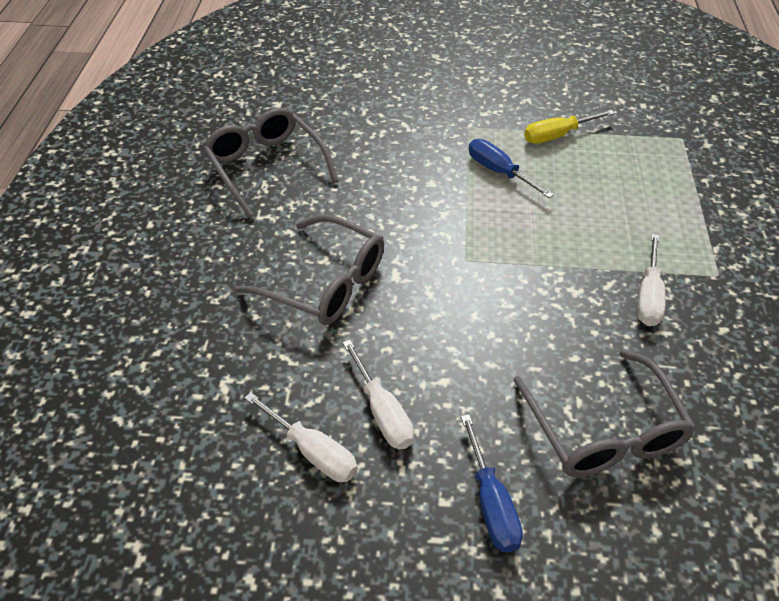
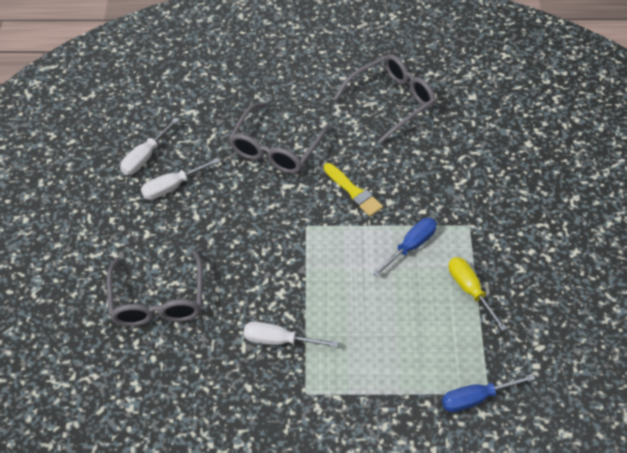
camera: 85 degrees right, 5 degrees up
blue screwdriver [461,414,523,552] -> blue screwdriver moved to [442,374,535,412]
grey glasses [513,350,696,477] -> grey glasses turned 75 degrees counterclockwise [107,251,203,326]
none -> yellow brush [324,163,383,216]

